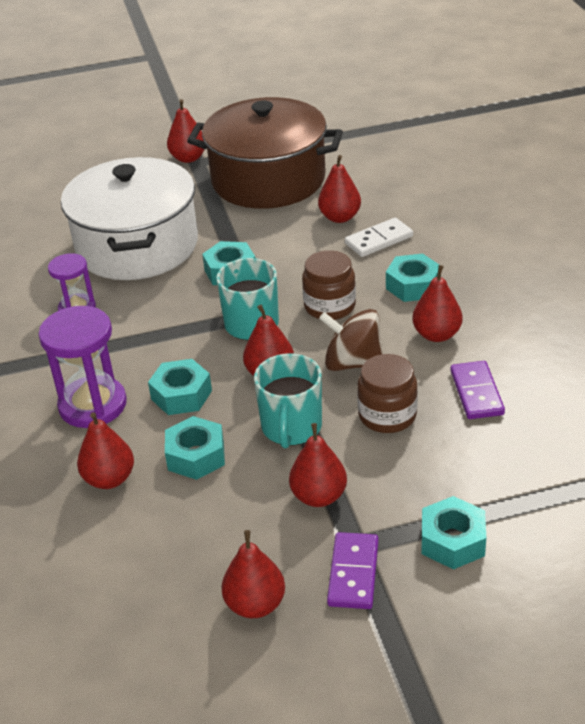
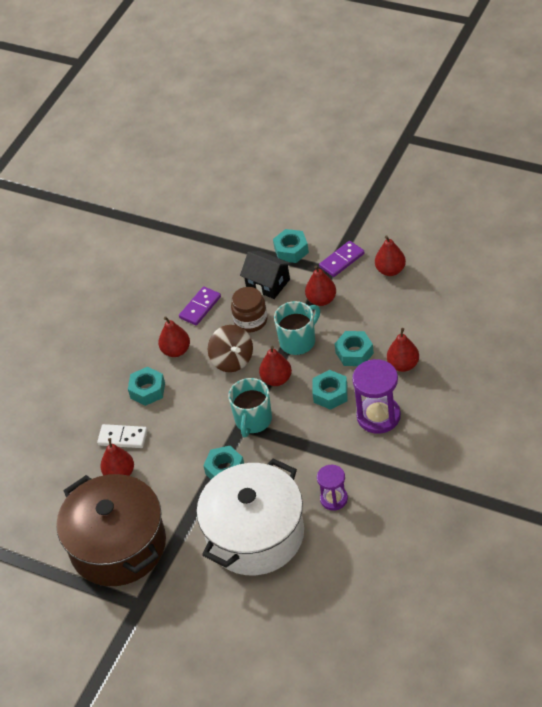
camera: 135 degrees left, 10 degrees up
red pear [167,99,205,163] -> none
brown jar [302,250,356,320] -> none
none -> black house [240,251,292,299]

